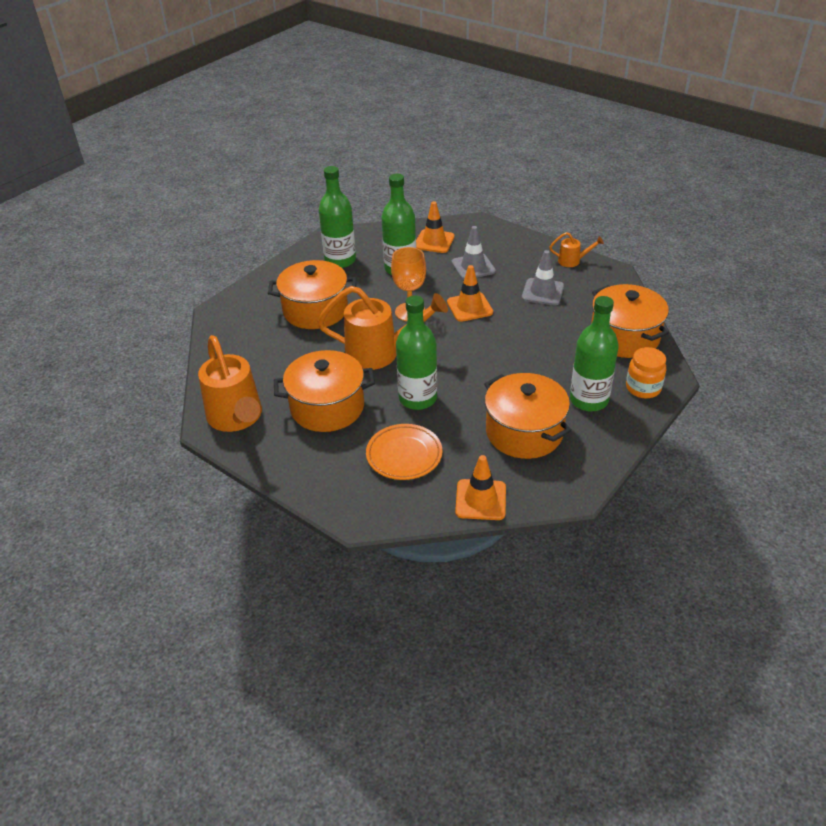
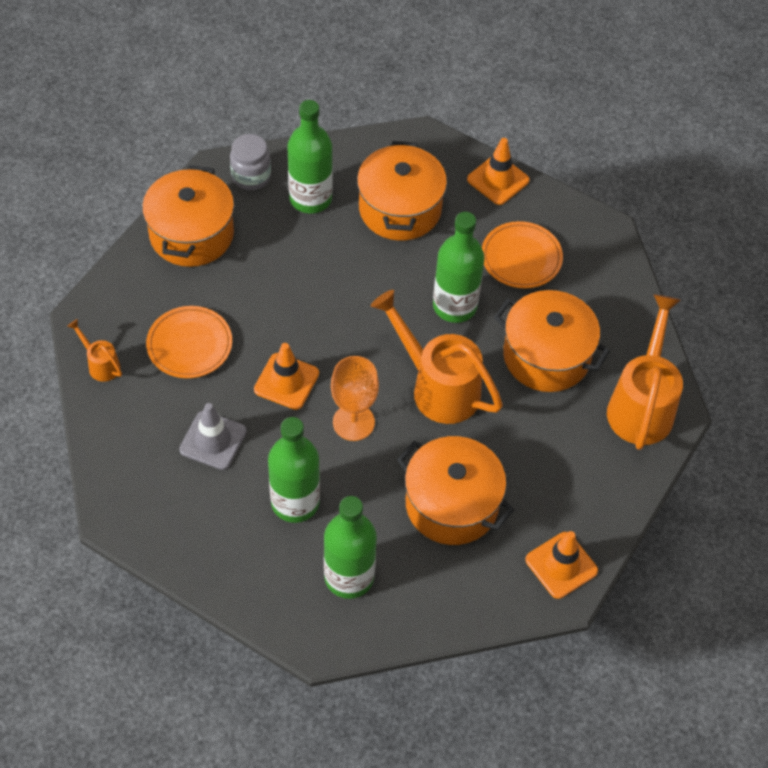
camera: 145 degrees left, 15 degrees up
orange traffic cone [416,201,455,253] -> orange traffic cone moved to [525,531,598,599]
grey traffic cone [522,250,564,305] -> orange plate [146,306,232,378]
orange jar [626,347,666,399] -> grey jar [230,134,271,190]

